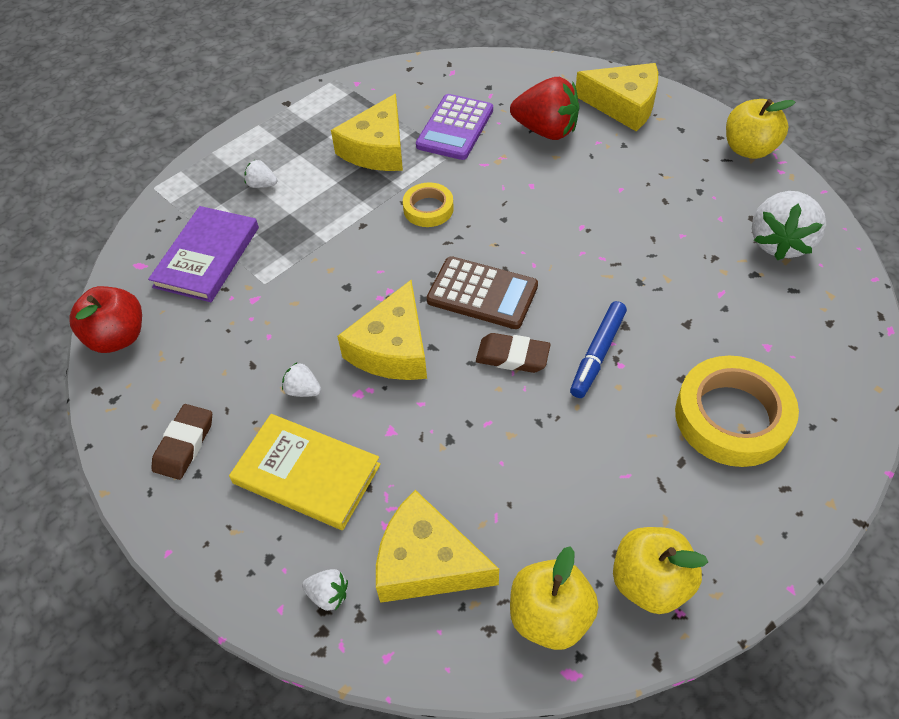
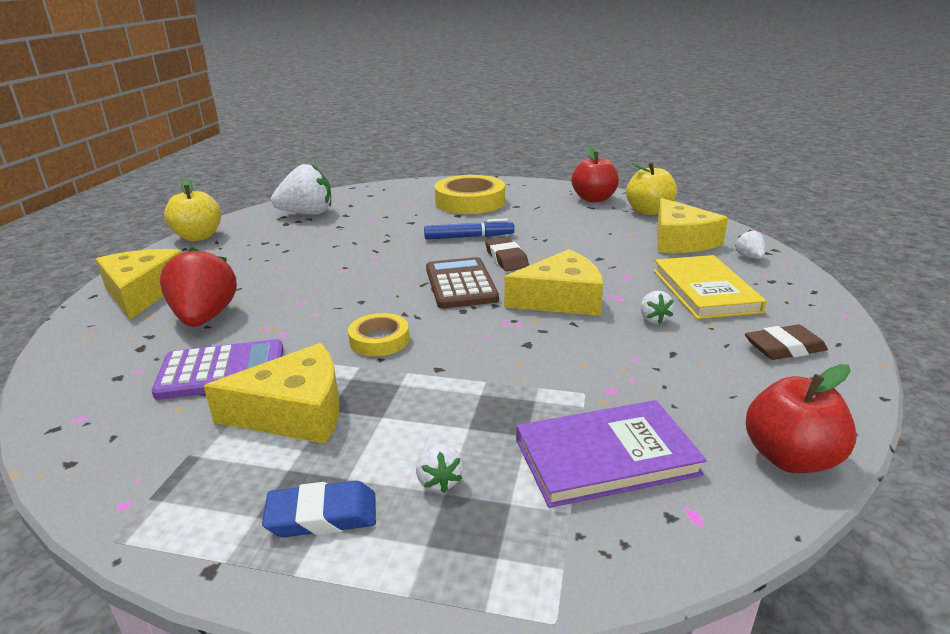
camera: 125 degrees left, 25 degrees down
yellow apple [613,527,708,614] -> red apple [571,146,619,202]
none -> blue eraser [262,481,376,537]

